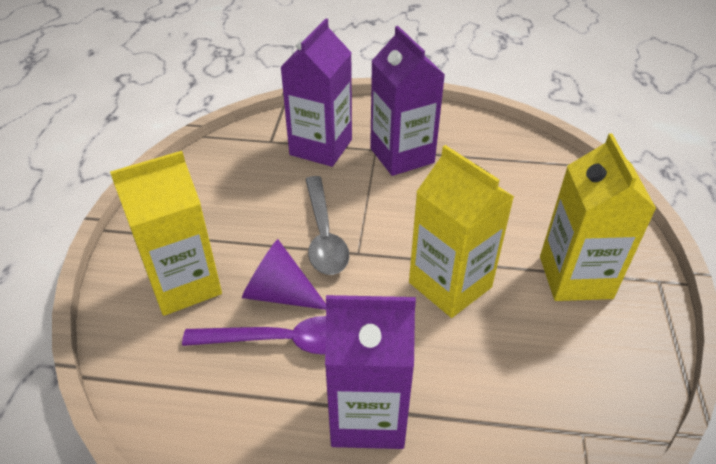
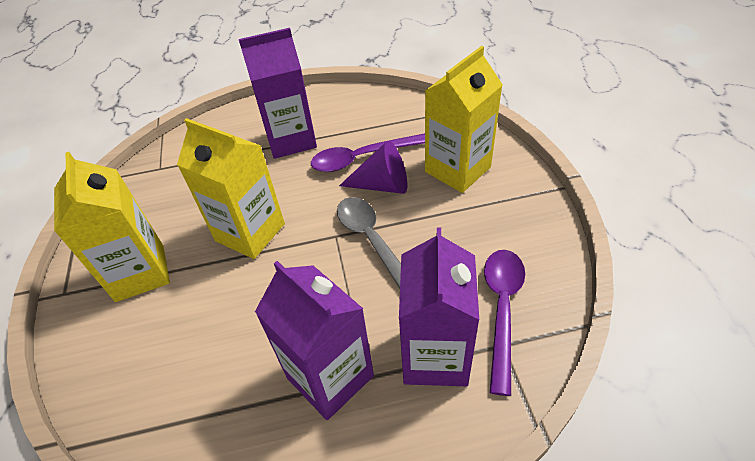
camera: 165 degrees right, 5 degrees up
none -> purple spoon [484,250,525,396]

